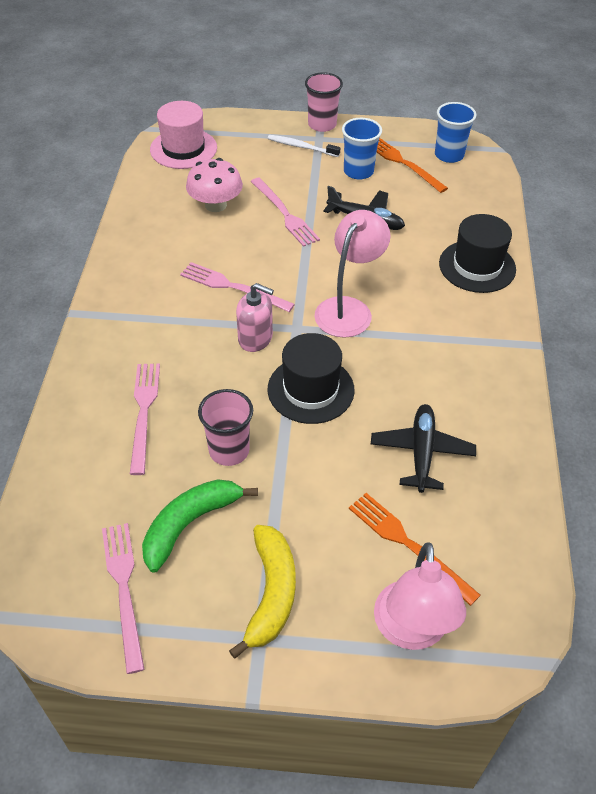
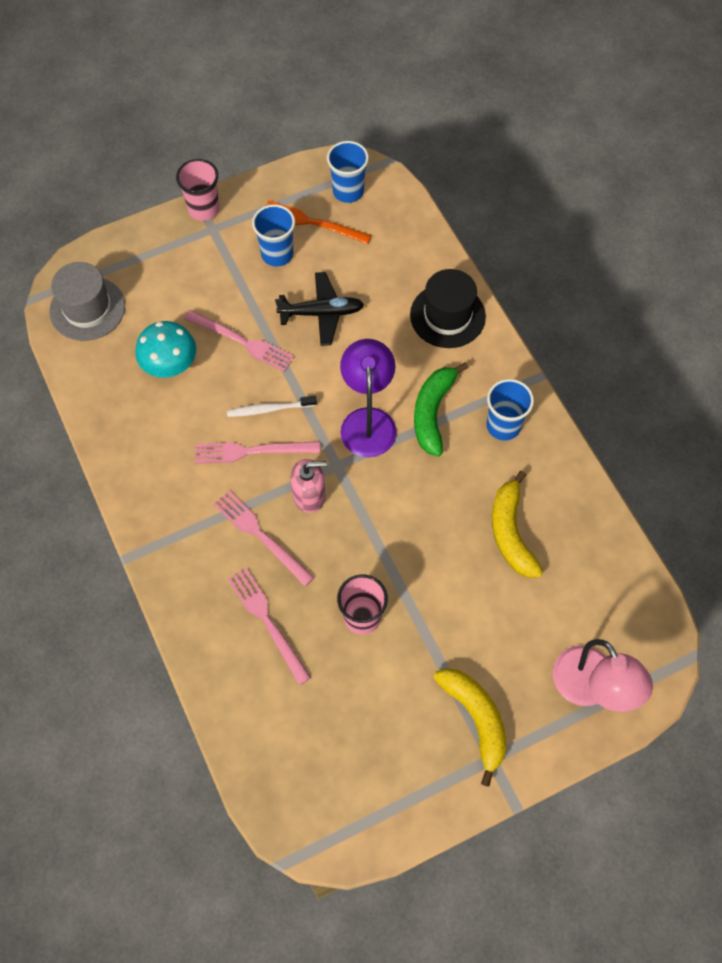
camera: 30 degrees left, 15 degrees up
pink fork [102,523,145,674] -> pink fork moved to [213,491,315,586]
green banana [142,479,258,573] -> green banana moved to [414,362,468,457]
pink hat [150,101,217,169] -> grey hat [49,262,125,341]
pink mushroom [186,158,243,212] -> turquoise mushroom [135,321,196,378]
white toothbrush [268,135,340,157] -> white toothbrush moved to [227,396,317,417]
black hat [268,333,355,424] -> none
pink lamp [314,210,391,338] -> purple lamp [340,339,397,457]
orange fork [349,493,481,606] -> none
black plane [371,404,476,493] -> yellow banana [492,471,543,578]
none -> blue cup [487,379,534,441]

